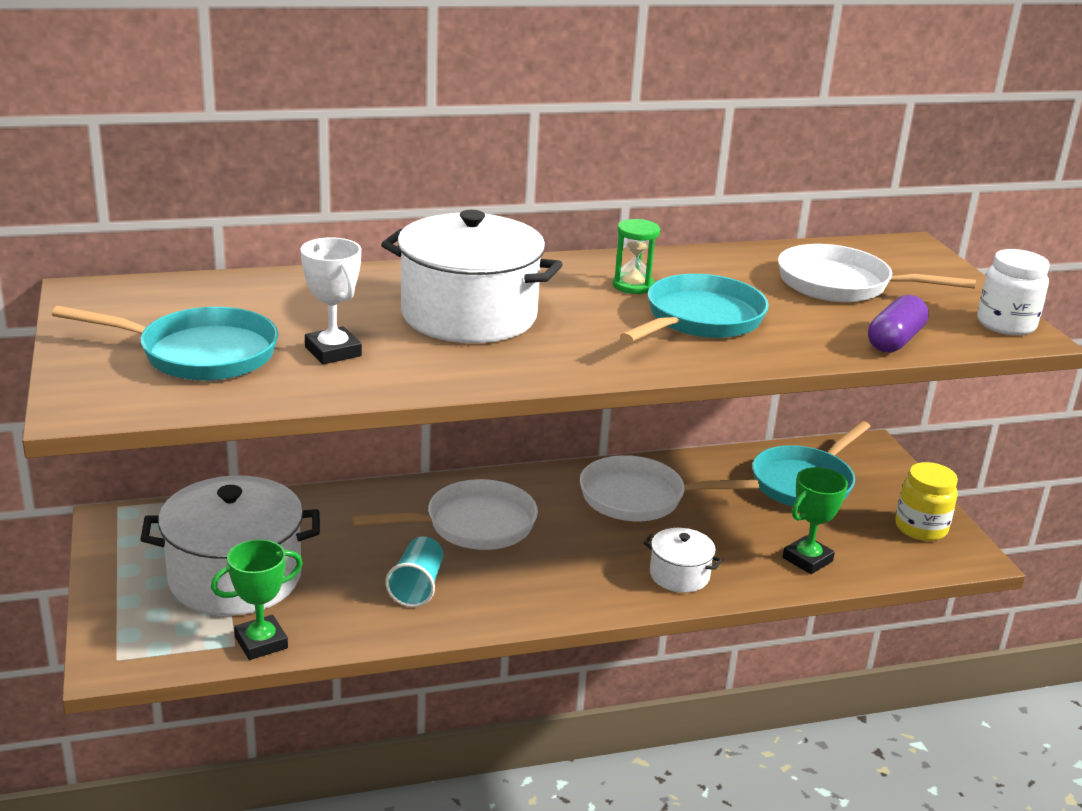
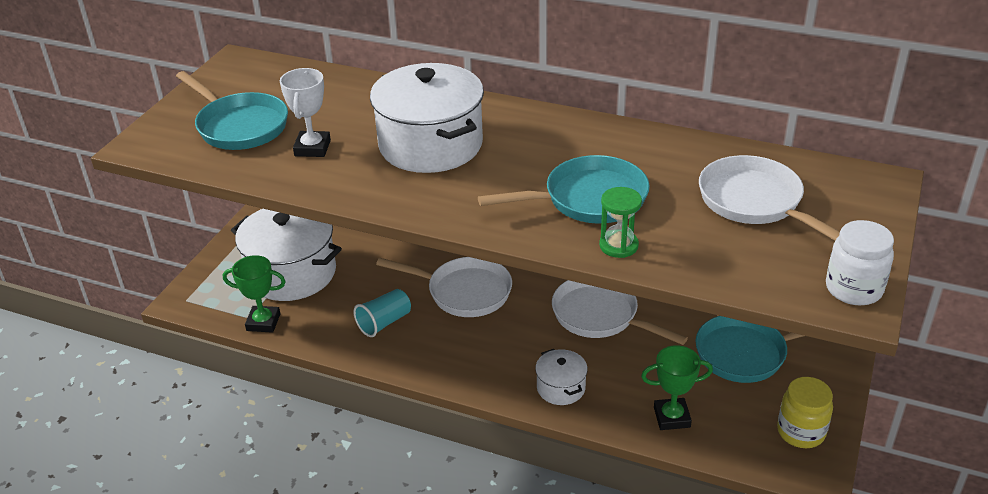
camera: 40 degrees right, 10 degrees up
green hourglass [613,219,660,294] -> green hourglass moved to [599,187,642,258]
purple capsule [868,295,929,353] -> none

